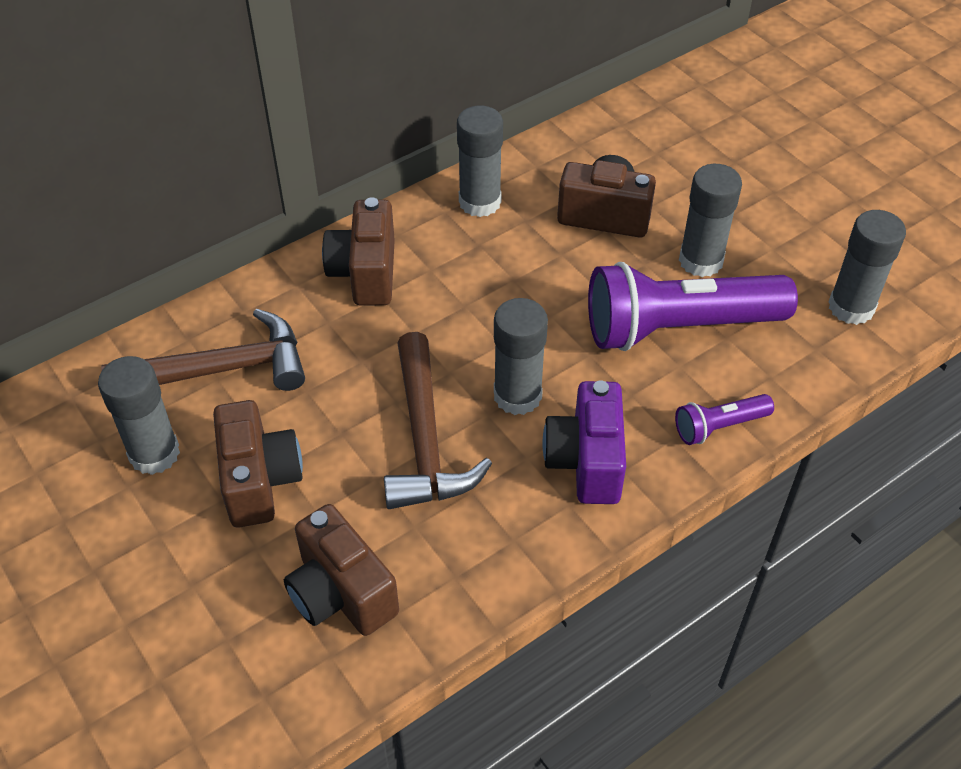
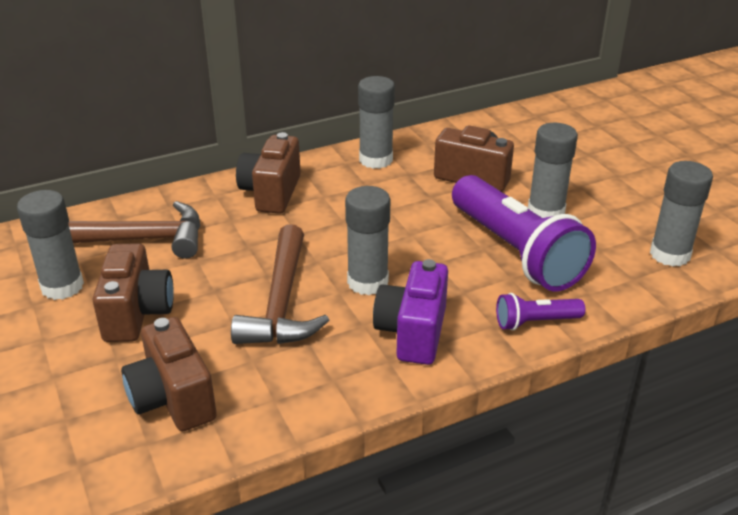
camera: 10 degrees right, 15 degrees down
purple flashlight [588,262,798,351] -> purple flashlight turned 120 degrees counterclockwise [452,175,596,292]

